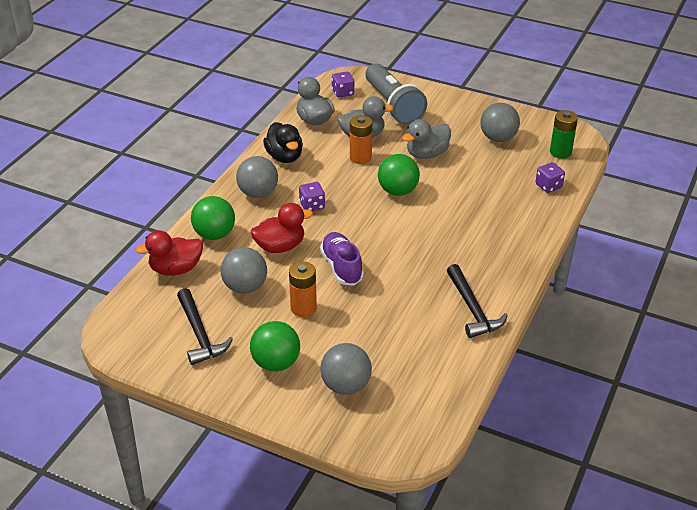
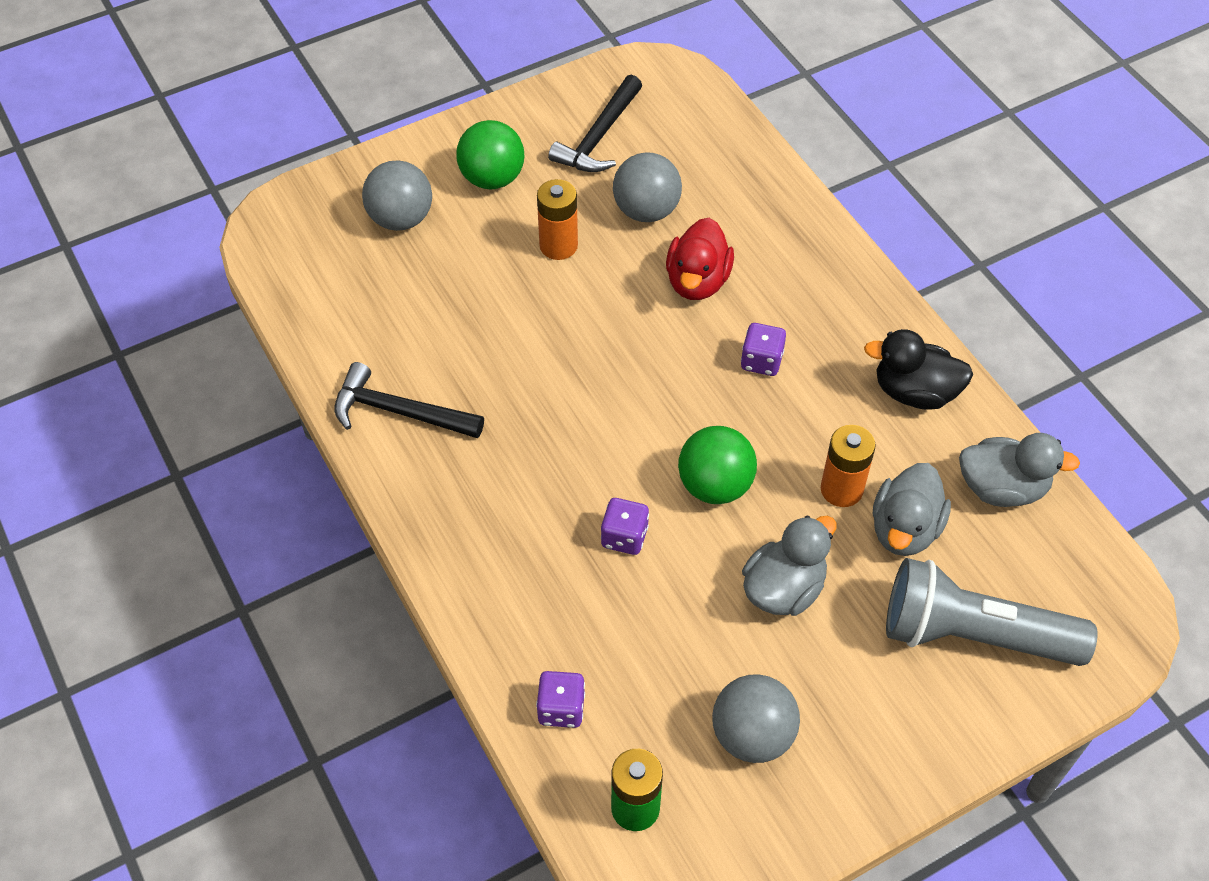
camera: 125 degrees right, 15 degrees up
red duck [136,230,203,276] -> none
black hammer [177,288,233,365] -> black hammer turned 75 degrees counterclockwise [548,75,642,172]
green ball [191,196,235,240] -> none
grey ball [236,156,278,198] -> none
purple shoe [320,232,364,285] -> none
purple dice [332,71,354,98] -> purple dice moved to [601,498,649,555]
grey duck [402,119,451,159] -> grey duck turned 45 degrees clockwise [742,515,837,616]

